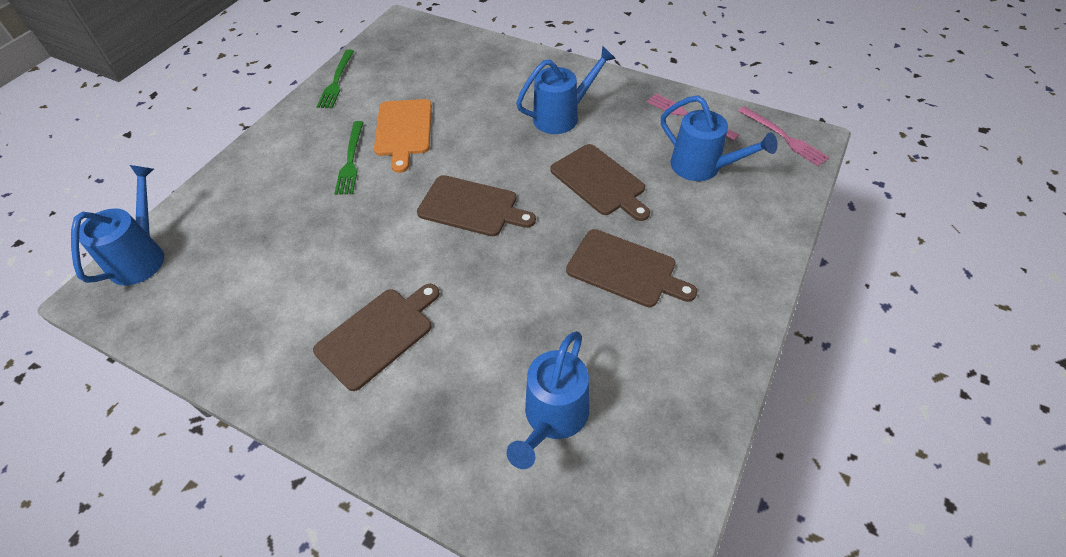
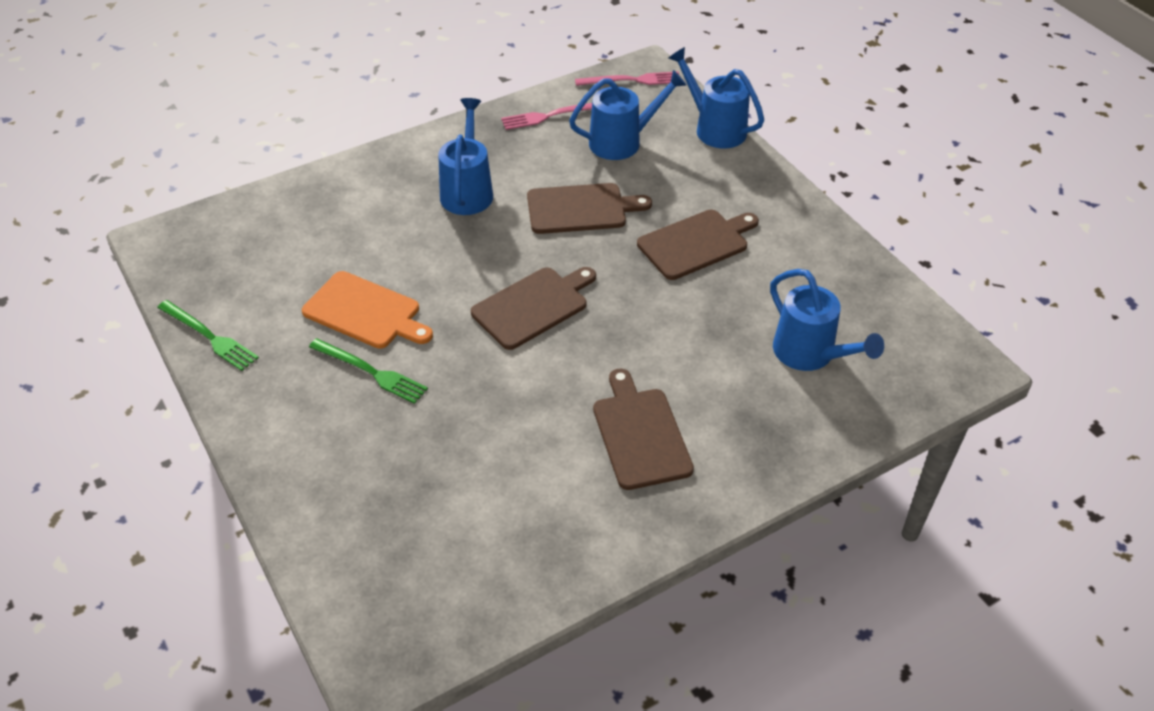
camera: 60 degrees left, 5 degrees down
blue watering can [71,165,164,286] -> blue watering can moved to [669,47,764,148]

